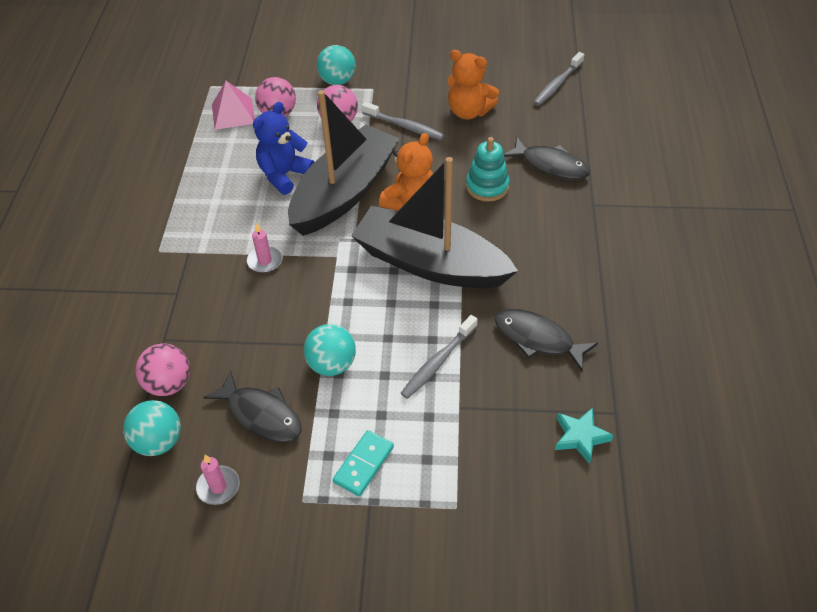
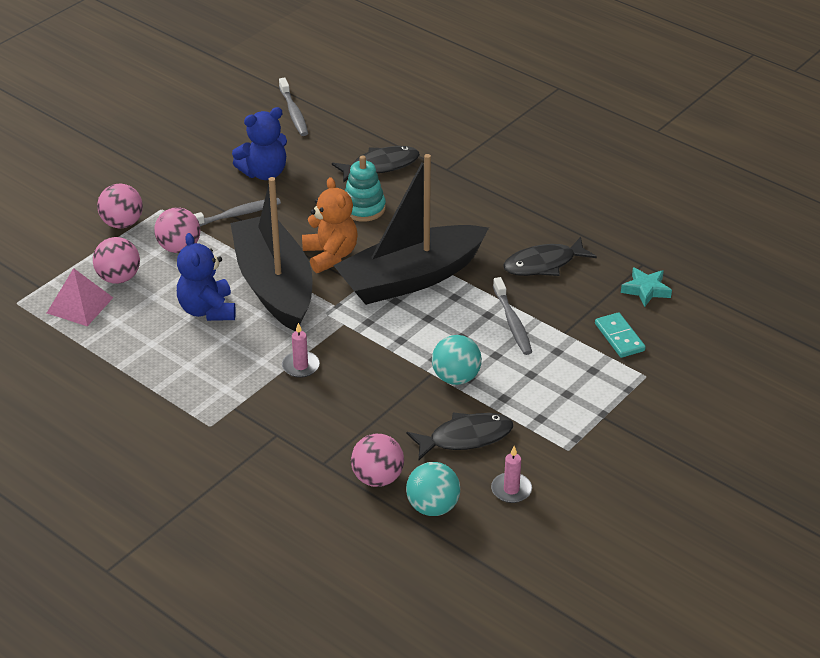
camera: 55 degrees left, 10 degrees down
turquoise ball [317,45,356,85] -> pink ball [97,184,143,228]
turquoise domino [333,430,394,496] -> turquoise domino moved to [595,312,646,358]
orange teddy bear [447,50,499,119] -> blue teddy bear [232,107,287,180]

